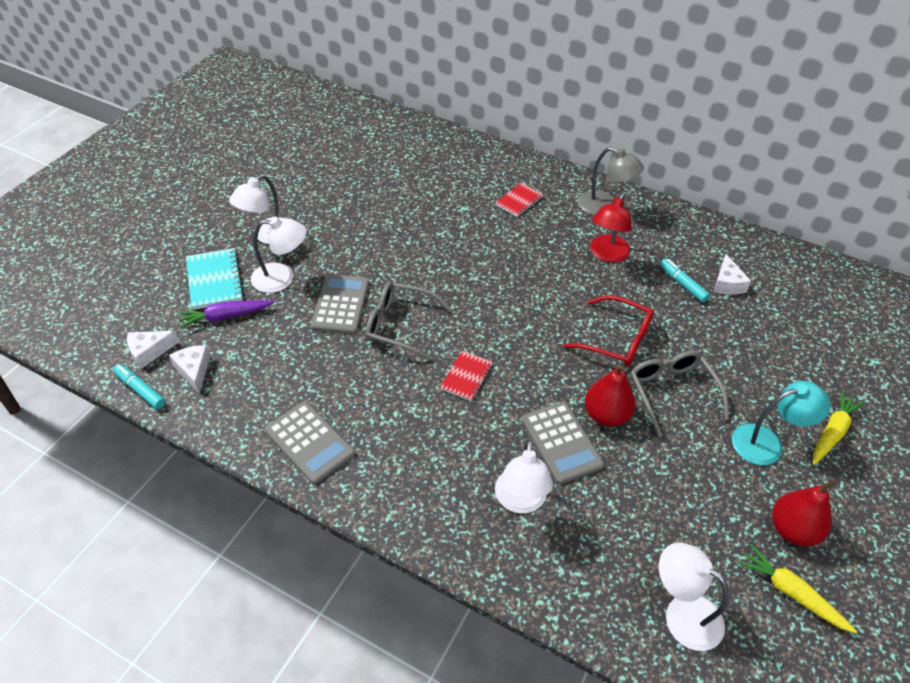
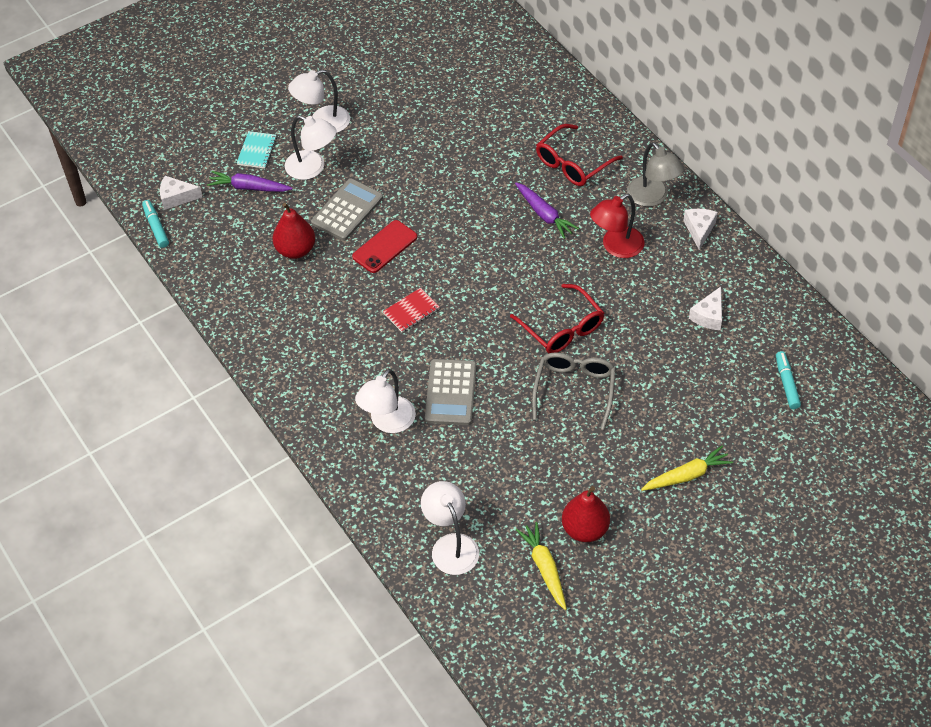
camera: 30 degrees right, 5 degrees up
white cheese [169,345,210,393] -> white cheese moved to [683,209,718,250]
turquoise notebook [186,248,244,310] -> turquoise notebook [237,131,277,168], size x0.65
grey calculator [264,402,355,484] -> none
grey glasses [366,282,452,361] -> red phone [352,220,417,273]
red notebook [495,183,543,217] -> red glasses [536,124,623,186]
red pear [585,364,636,427] -> red pear moved to [273,203,315,259]
turquoise marker [660,259,710,302] -> turquoise marker moved to [776,351,801,409]
turquoise lamp [732,381,831,465] -> none
none -> purple carrot [515,183,579,239]

